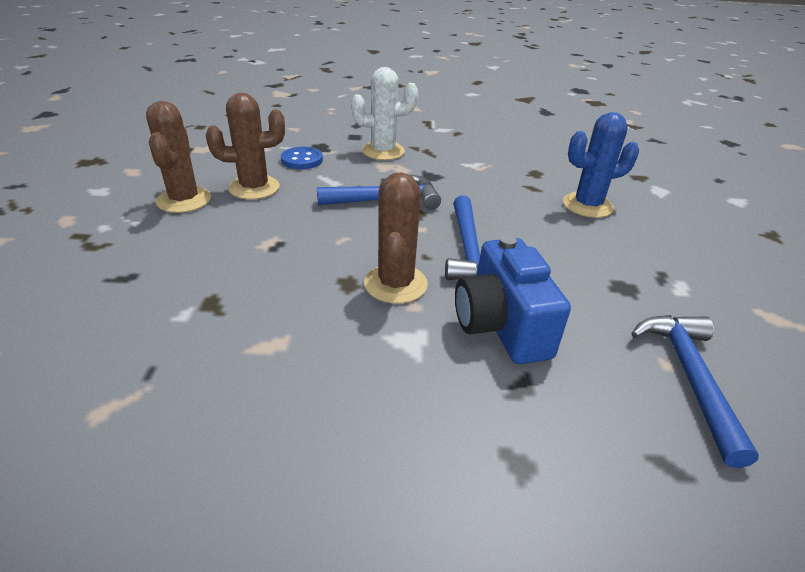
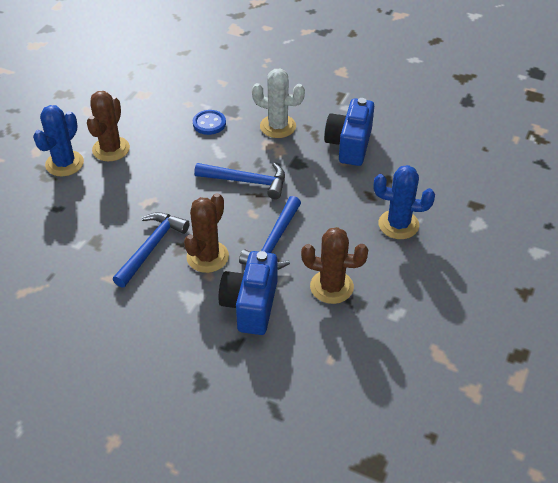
camera: 25 degrees right, 10 degrees up
brown cactus [206,93,285,199] -> brown cactus moved to [301,227,369,304]
blue hammer [631,315,759,468] -> blue hammer moved to [112,212,190,288]
none -> blue cactus [33,105,84,176]
none -> blue camera [324,98,374,166]

